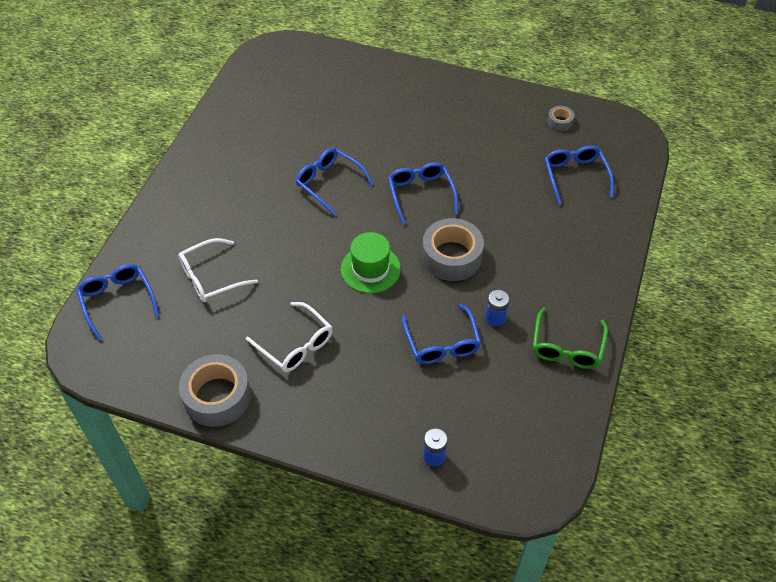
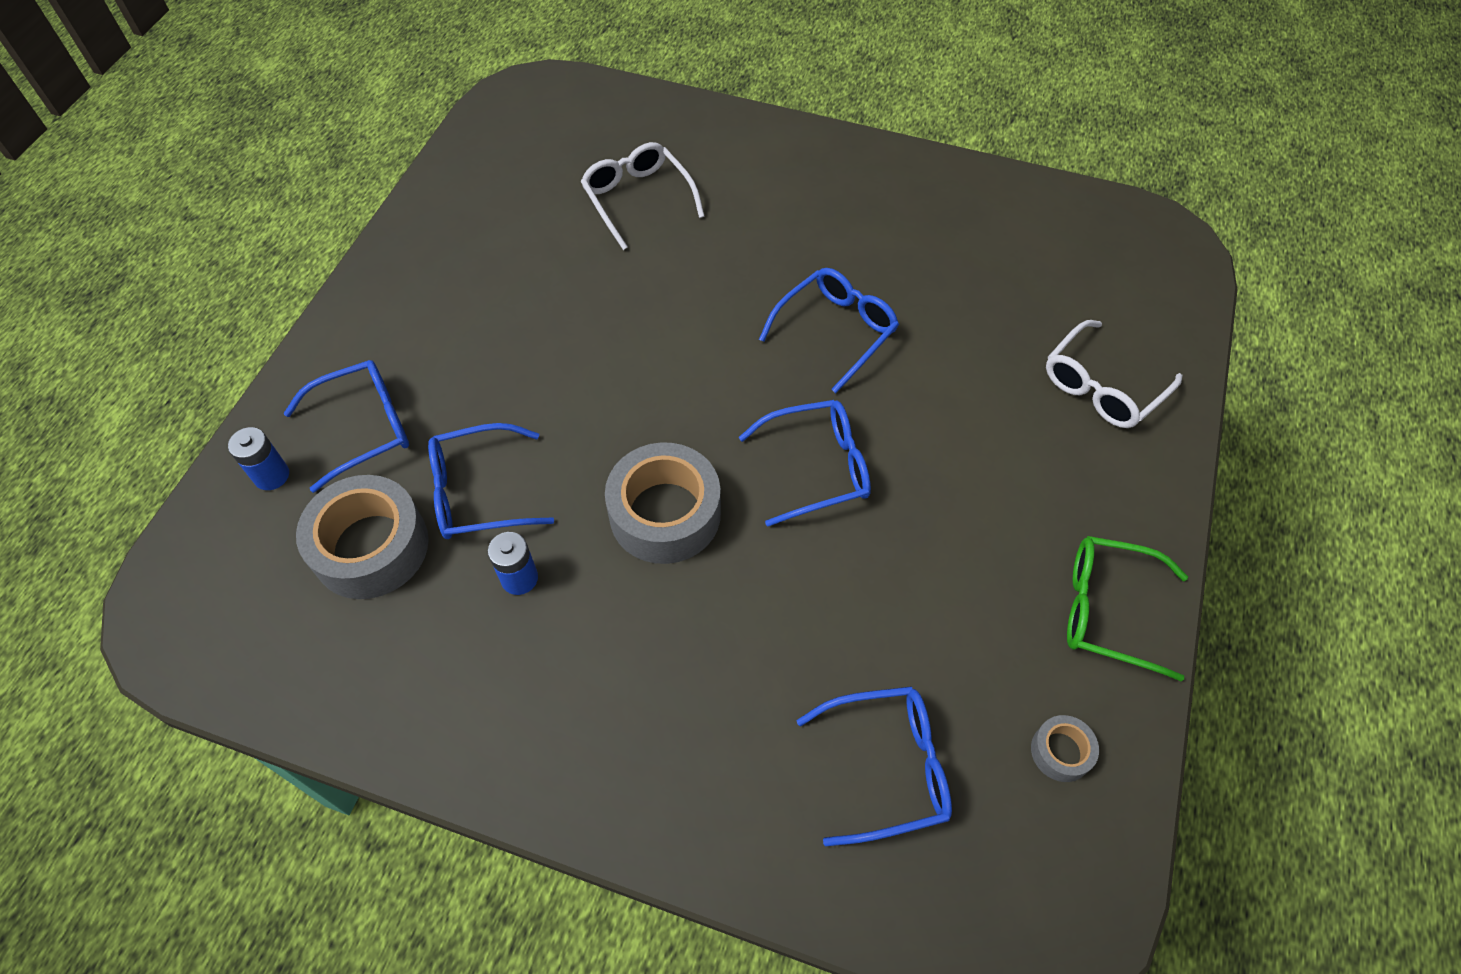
camera: 90 degrees right, 5 degrees up
blue glasses [76,264,159,340] -> blue glasses moved to [283,360,409,493]
grey tape [179,354,251,427] -> grey tape moved to [296,475,429,599]
white glasses [246,302,332,372] -> white glasses moved to [1046,320,1182,428]
green hat [341,232,401,293] -> none
green glasses [533,307,608,369] -> green glasses moved to [1067,536,1188,682]

